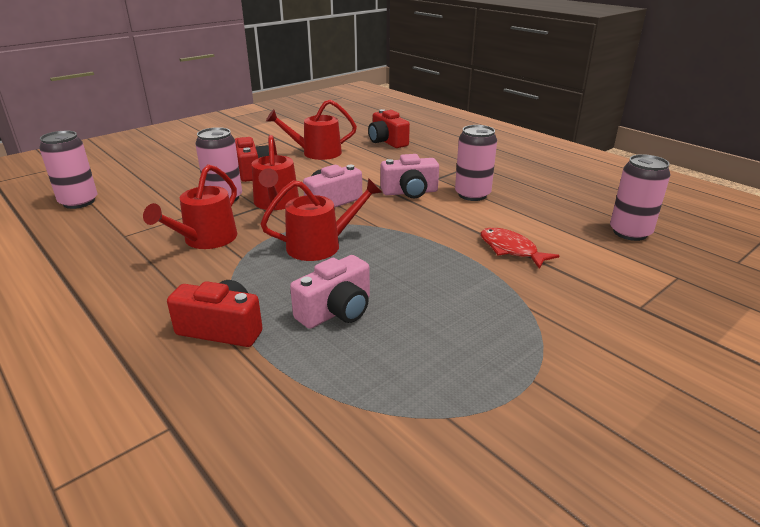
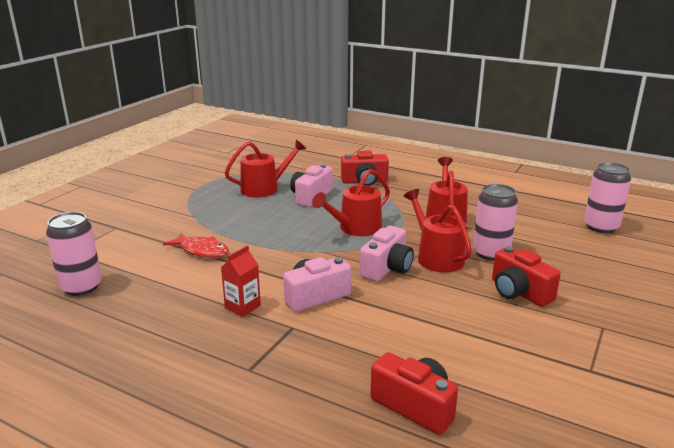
camera: 160 degrees right, 5 degrees down
red watering can [266,100,357,160] -> red watering can moved to [225,140,306,198]
pink can [455,125,497,201] -> red carton [221,245,261,317]

